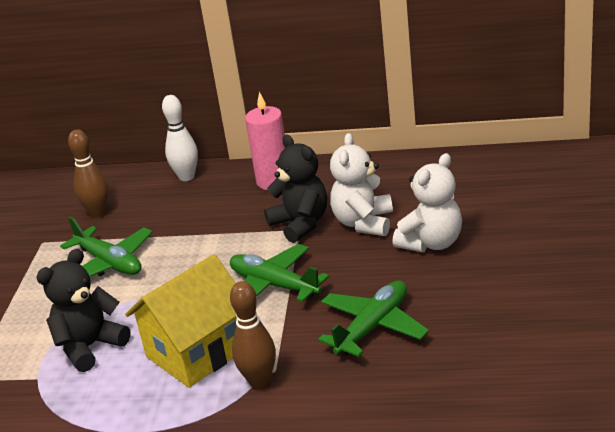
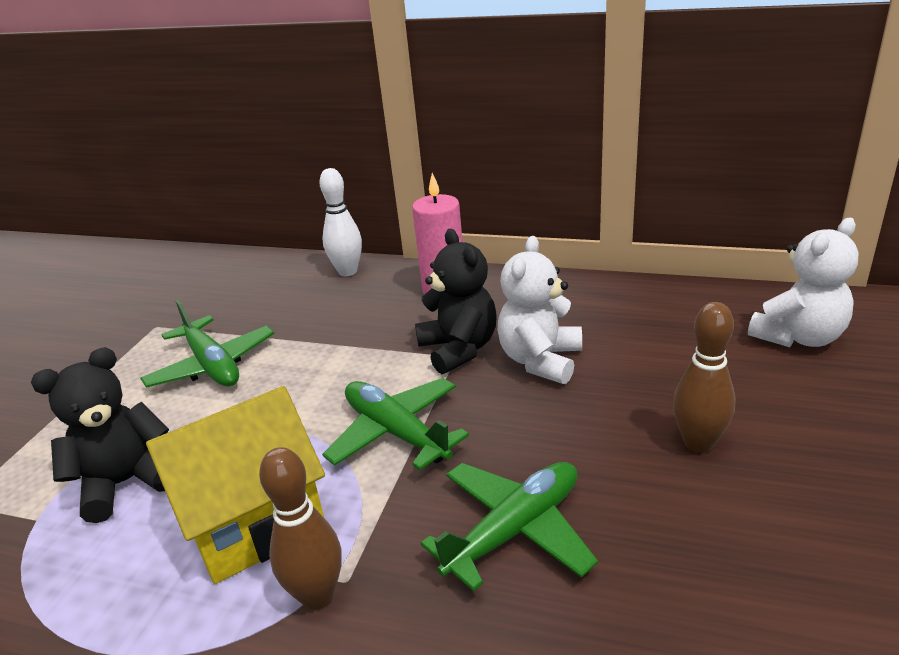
camera: 10 degrees right, 0 degrees up
brown bowling pin [68,129,109,218] -> brown bowling pin moved to [673,302,735,453]
white teddy bear [392,153,462,252] -> white teddy bear moved to [748,218,859,347]

